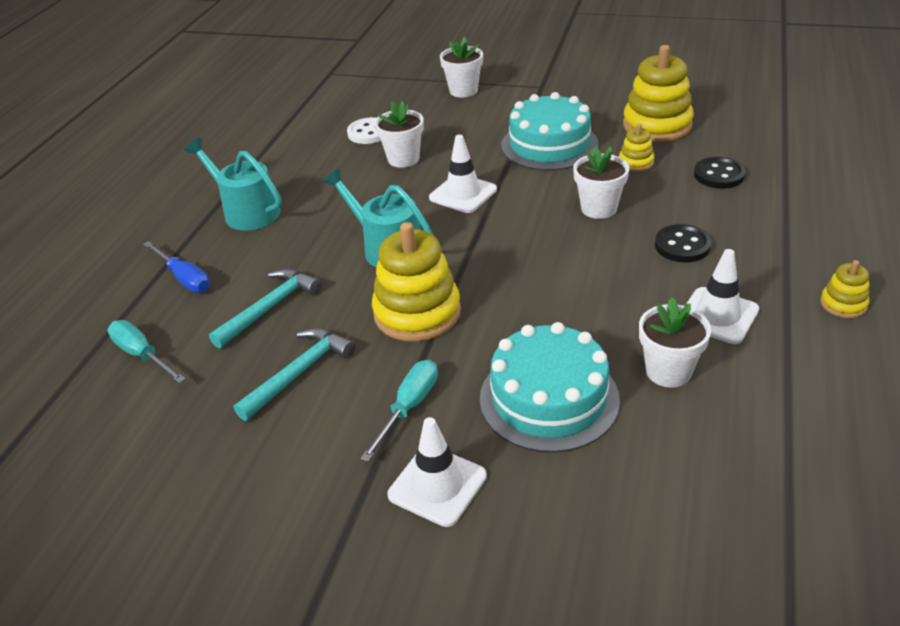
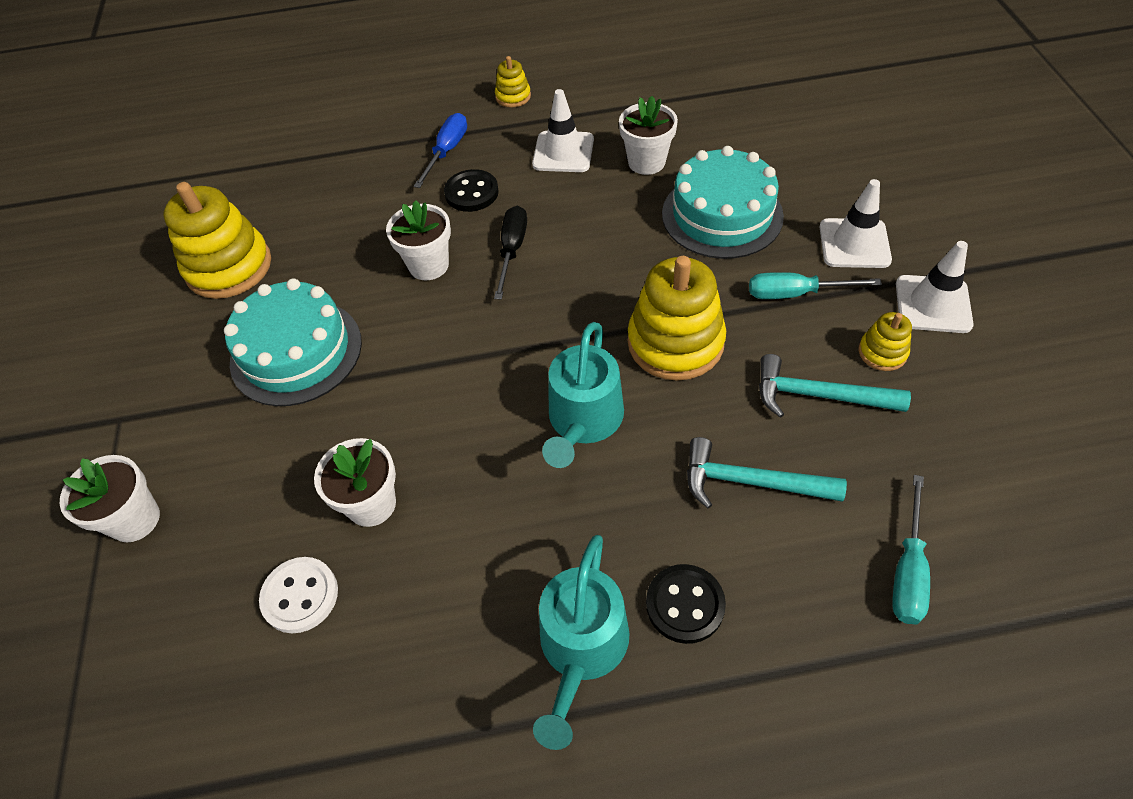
camera: 115 degrees left, 15 degrees up
blue screwdriver [143,241,210,293] -> blue screwdriver moved to [414,113,467,188]
white traffic cone [429,135,497,213] -> white traffic cone moved to [896,241,974,333]
yellow stacking toy [619,124,655,171] -> yellow stacking toy moved to [858,312,912,371]
black button [694,157,746,189] -> black button moved to [646,564,726,644]
none -> black screwdriver [494,206,527,300]

